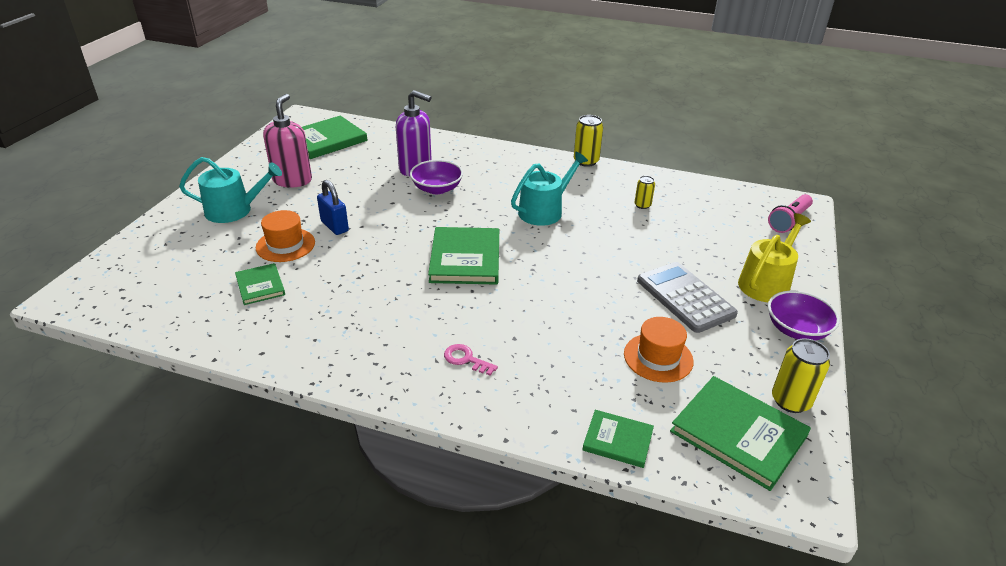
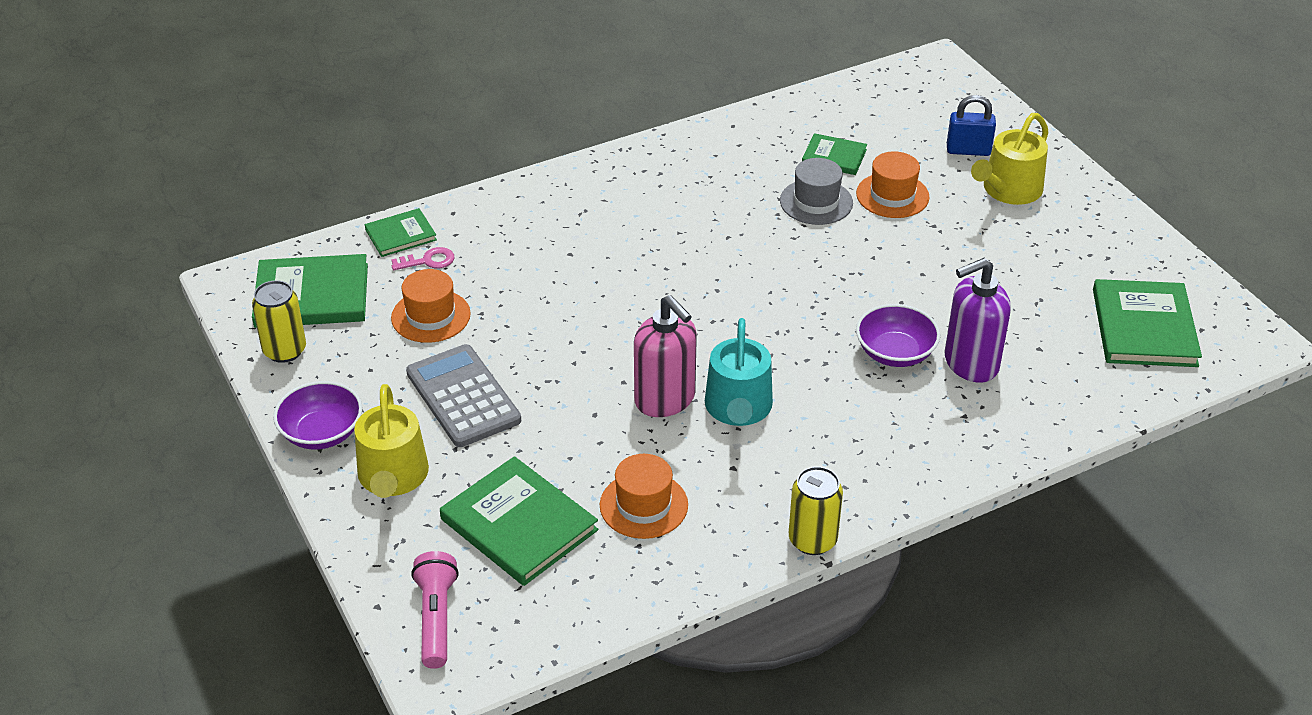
camera: 135 degrees right, 5 degrees up
turquoise watering can [179,157,282,223] -> yellow watering can [971,113,1049,205]
pink soap dispenser [263,94,312,188] -> pink soap dispenser moved to [634,295,697,417]
blue padlock [317,180,349,235] -> blue padlock moved to [947,95,996,156]
green book [428,227,499,285] -> green book moved to [440,456,598,586]
pink key [444,344,498,376] -> pink key moved to [391,247,455,270]
yellow can [635,176,655,209] -> orange hat [600,454,688,539]
grey calculator [637,262,738,333] -> grey calculator turned 135 degrees counterclockwise [406,344,521,447]
none -> grey hat [780,158,853,225]

